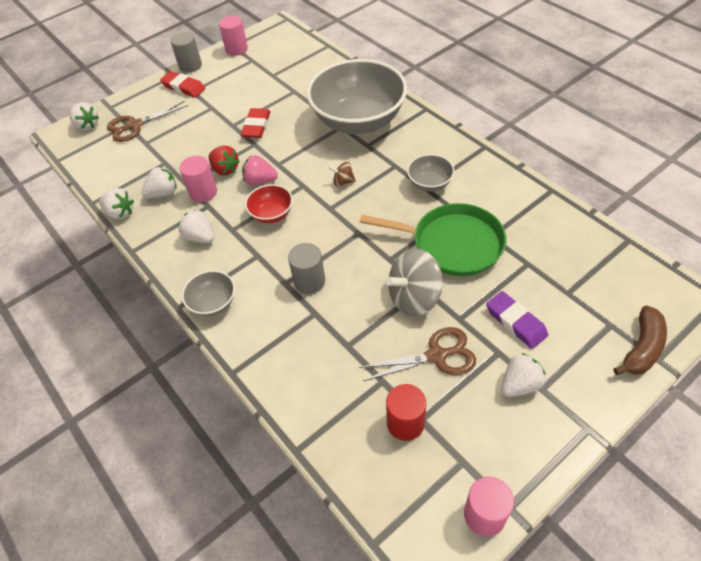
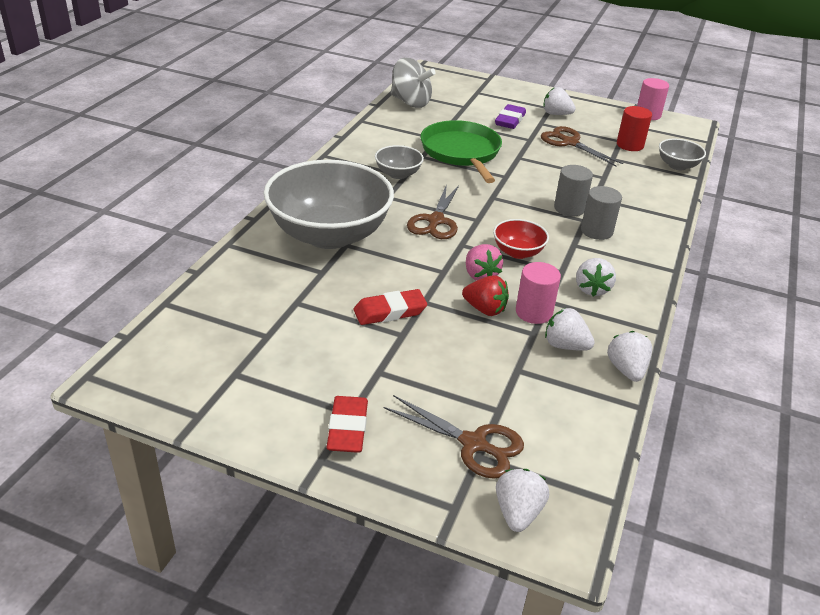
camera: 125 degrees left, 15 degrees down
grey cylinder [170,32,202,73] -> grey cylinder moved to [581,186,622,240]
grey bowl [182,270,235,316] -> grey bowl moved to [659,139,706,170]
red strawberry [208,145,240,176] -> red strawberry turned 105 degrees clockwise [462,275,509,316]
pink cylinder [219,16,248,56] -> none
brown spinning top [329,162,356,187] -> brown scissors [407,184,459,239]
grey spinning top [385,249,443,316] -> grey spinning top moved to [391,58,436,108]
brown banana [613,305,667,375] -> none

